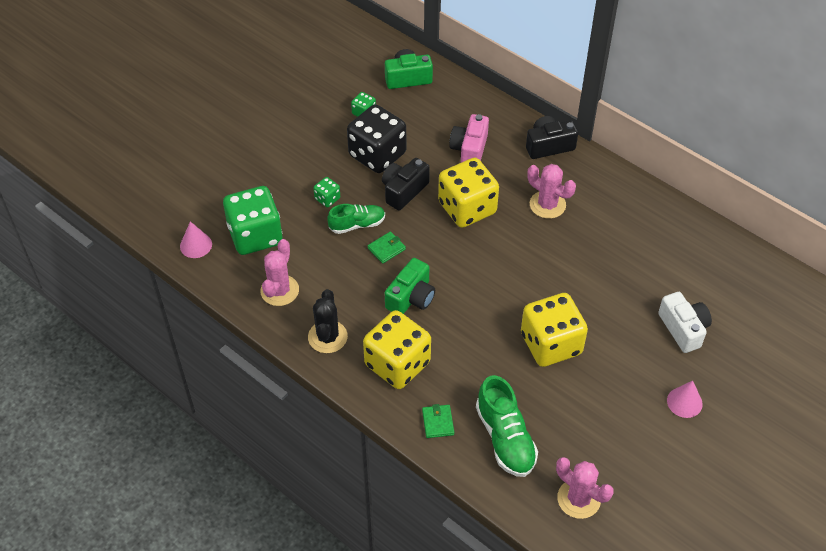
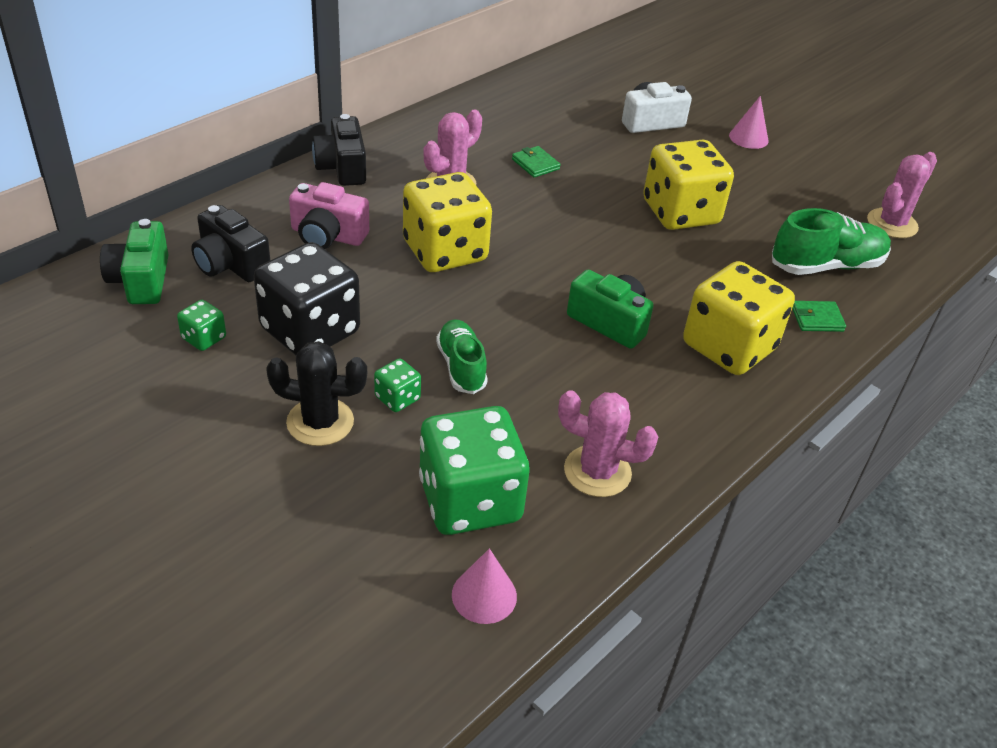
camera: 90 degrees left, 10 degrees down
black cactus [308,289,348,353] -> black cactus moved to [266,341,367,446]
green wallet [368,231,406,263] -> green wallet moved to [512,146,561,177]
black camera [382,158,430,211] -> black camera moved to [191,205,270,282]

